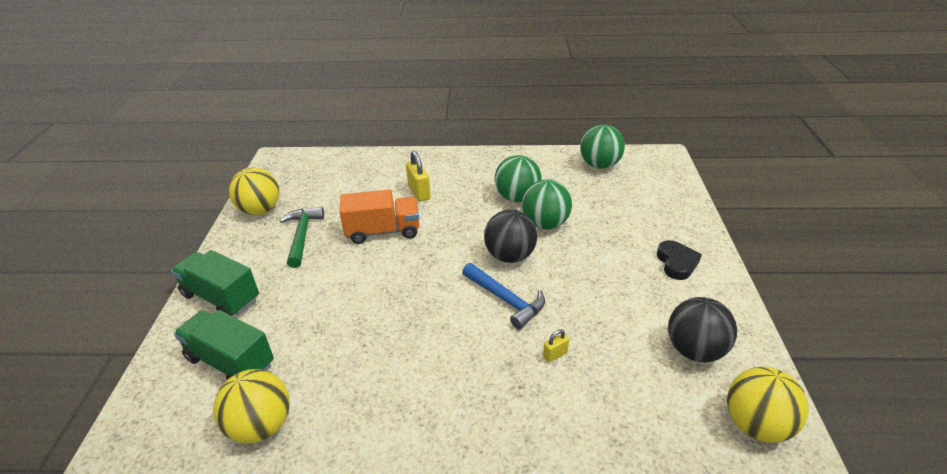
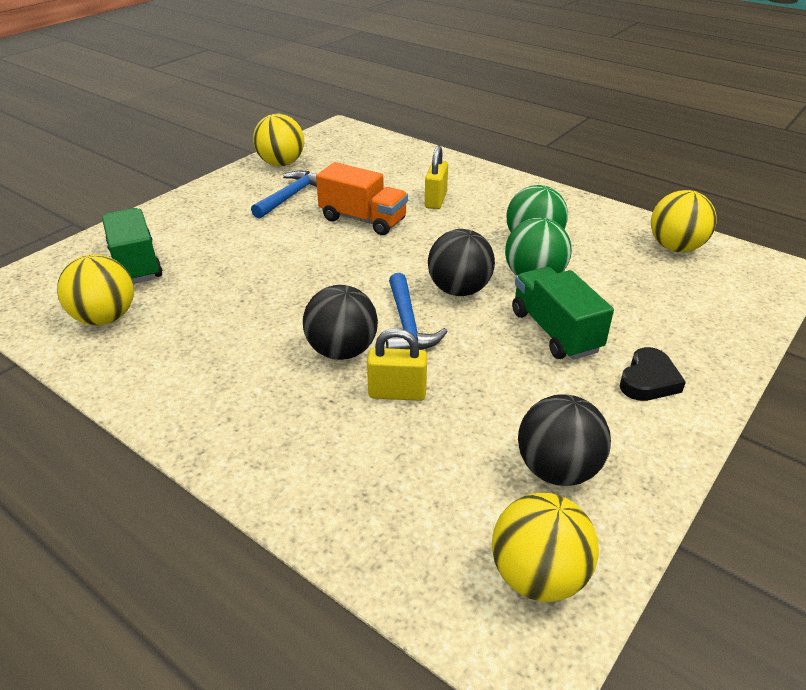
camera: 35 degrees right, 0 degrees up
green truck [171,250,259,316] -> green truck moved to [512,267,614,360]
green hammer [279,207,324,268] -> blue hammer [251,170,317,219]
yellow padlock [543,329,569,362] -> yellow padlock [367,328,427,401], size x1.82
green ball [580,125,625,169] -> yellow ball [651,190,717,252]
none -> black ball [303,285,378,360]

